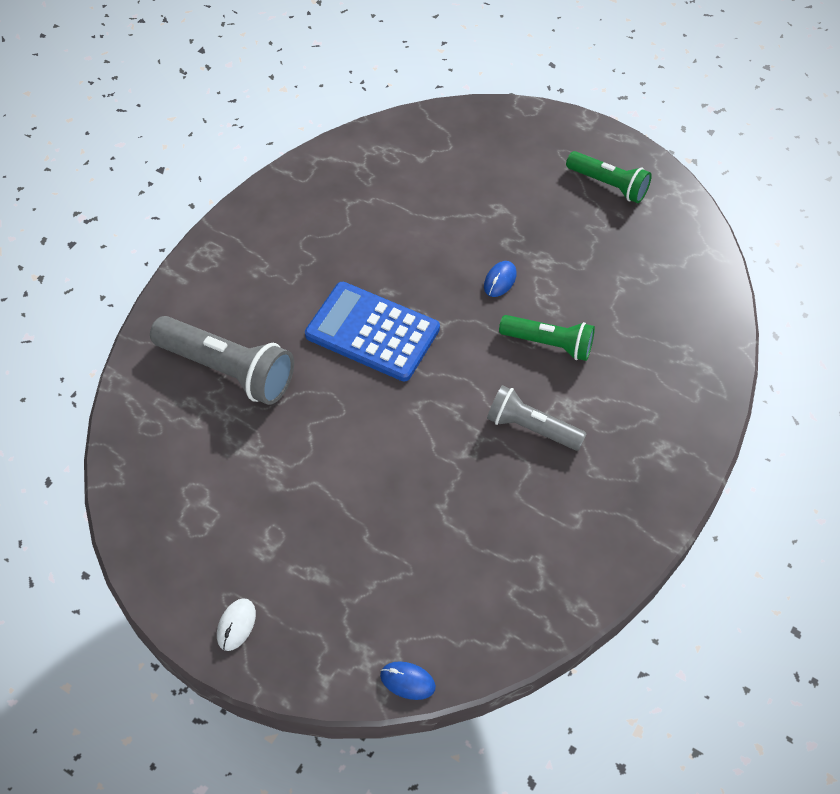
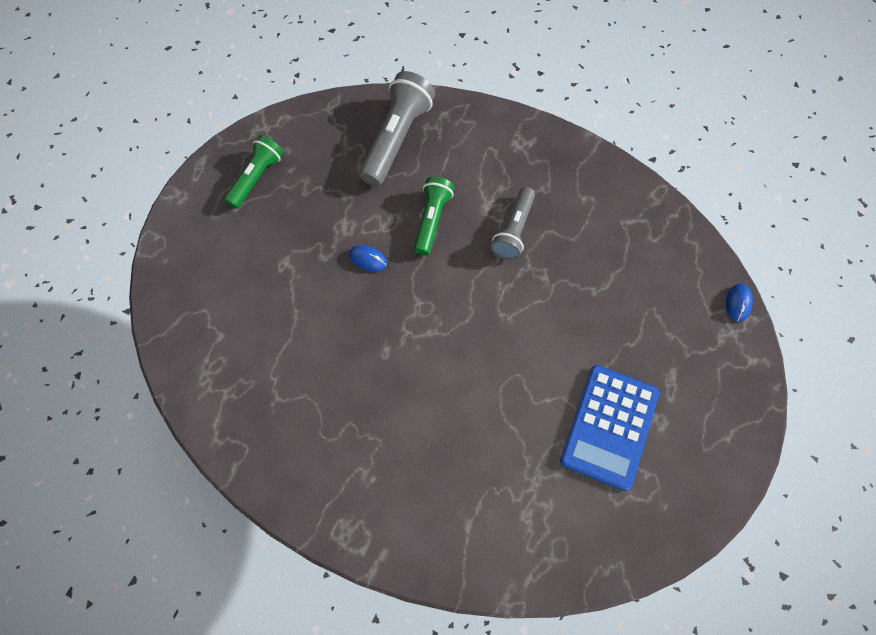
camera: 95 degrees left, 10 degrees up
grey flashlight [150,316,294,405] -> grey flashlight moved to [359,71,435,187]
white mouse [217,598,256,651] -> none
blue calculator [305,282,440,382] -> blue calculator moved to [560,365,659,491]

